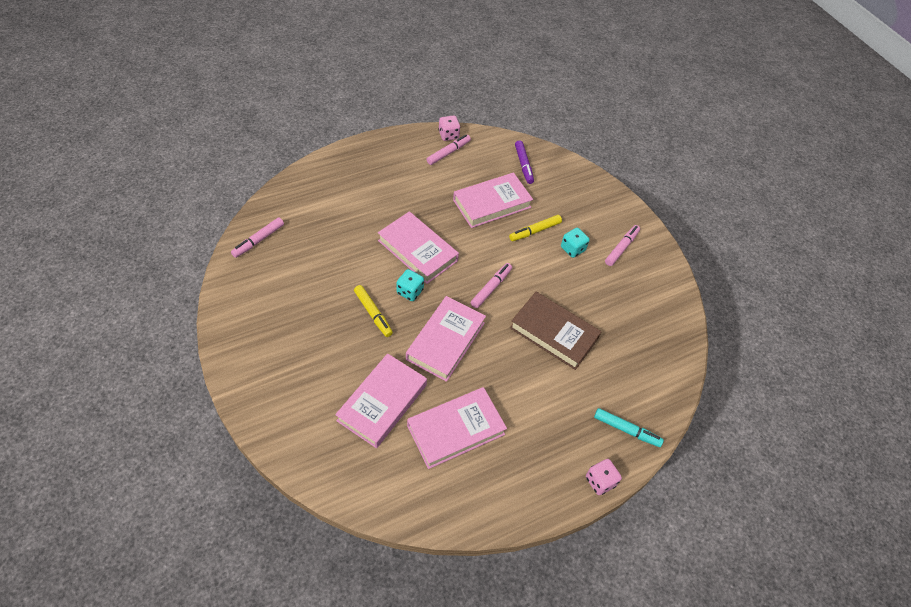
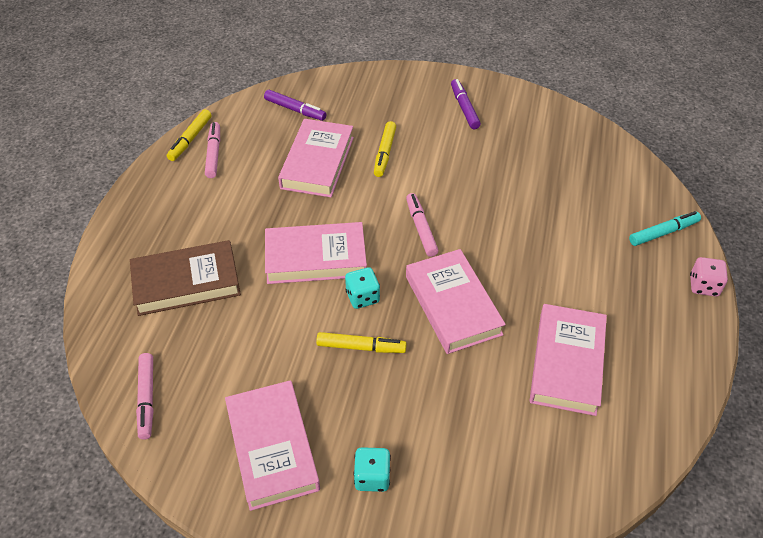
camera: 45 degrees left, 5 degrees down
pink book [335,353,427,448] -> pink book moved to [225,380,320,511]
pink dice [438,115,460,141] -> yellow marker [167,109,212,161]
brown book [510,292,601,370] -> brown book moved to [130,240,241,316]
turquoise dice [561,228,590,258] -> turquoise dice moved to [353,447,391,492]
pink marker [605,225,640,266] -> purple marker [451,79,481,129]

